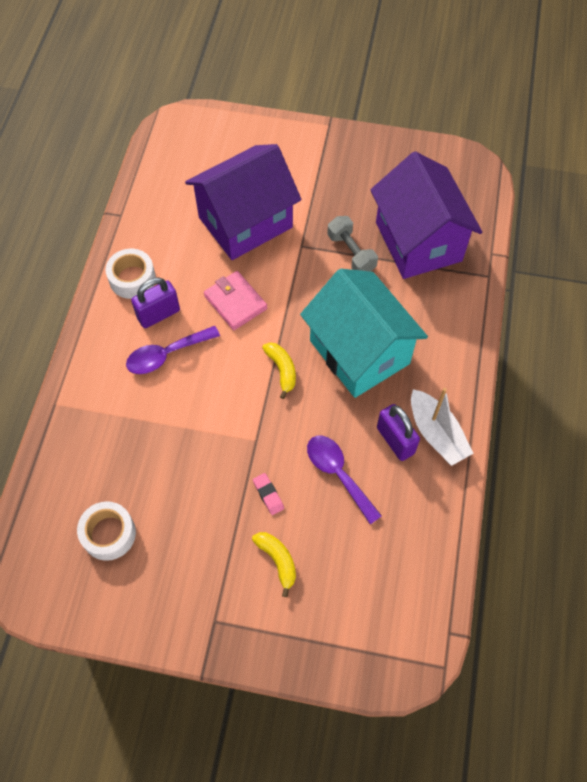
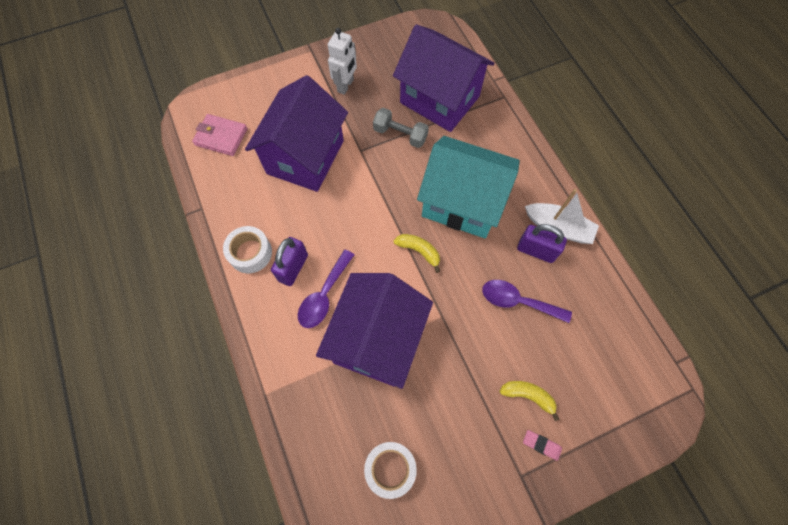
camera: 35 degrees left, 5 degrees up
pink wallet [204,271,267,330] -> pink wallet moved to [192,114,248,156]
pink eraser [253,473,284,515] -> pink eraser moved to [523,430,562,461]
none -> purple house [316,273,433,389]
none -> white robot [328,28,357,95]

